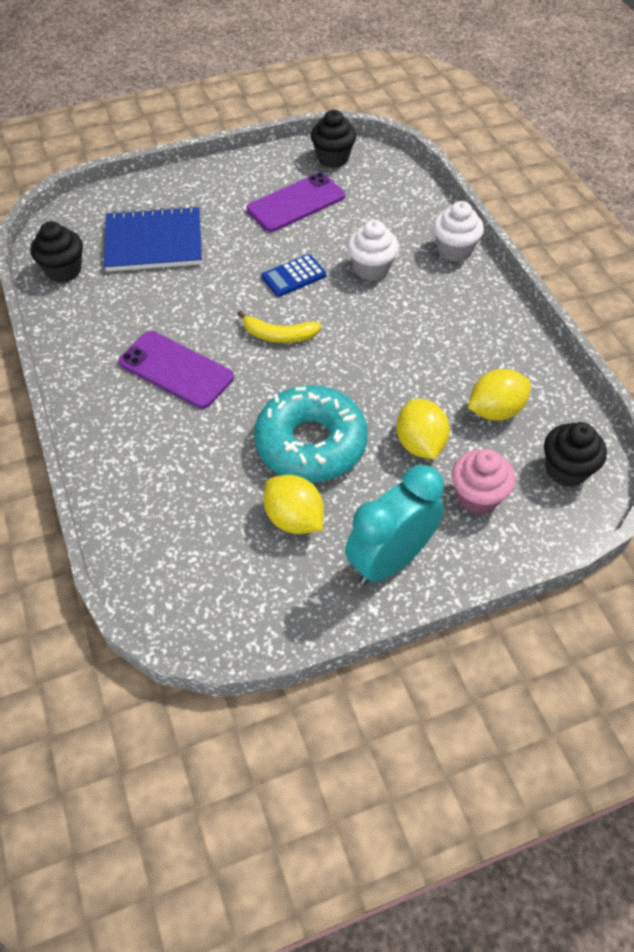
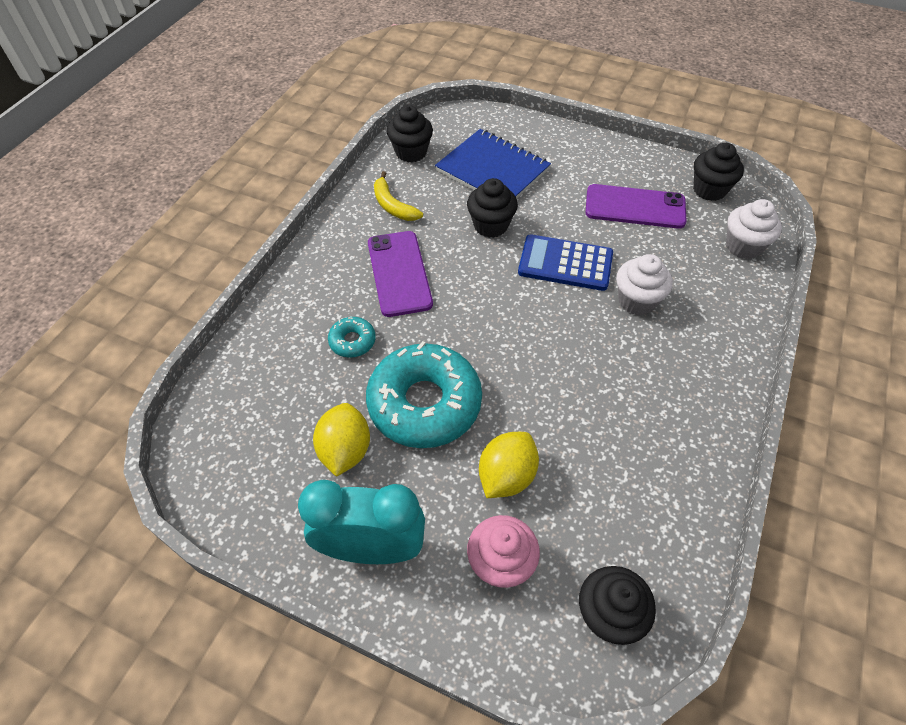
camera: 45 degrees right, 0 degrees up
yellow banana [237,311,321,343] -> yellow banana moved to [374,171,423,221]
blue calculator [261,254,326,297] -> blue calculator [518,234,613,291], size x1.51
white cupcake [433,201,484,262] -> white cupcake moved to [726,199,782,259]
yellow lemon [468,369,531,421] -> none
none -> turquoise donut [328,317,376,358]
none -> black cupcake [467,178,518,238]

